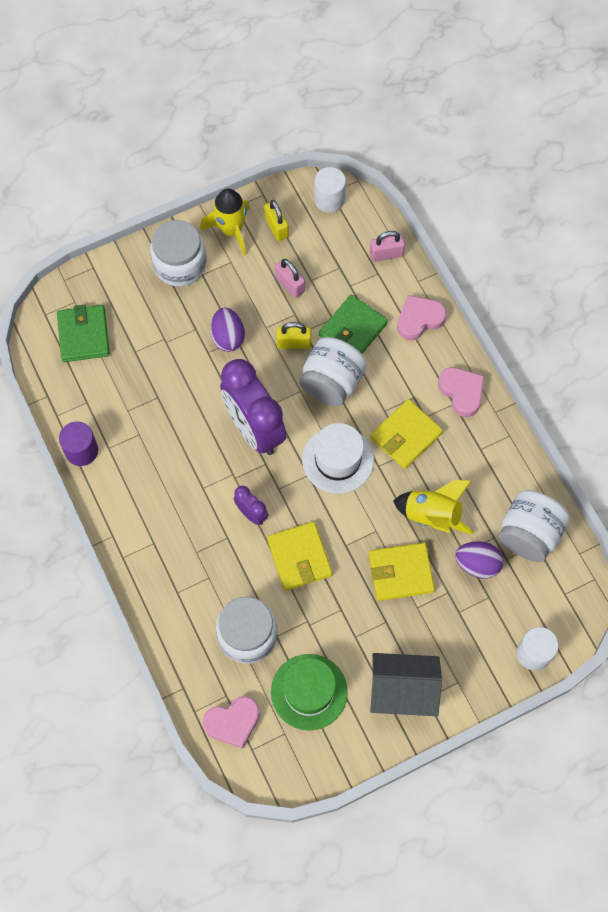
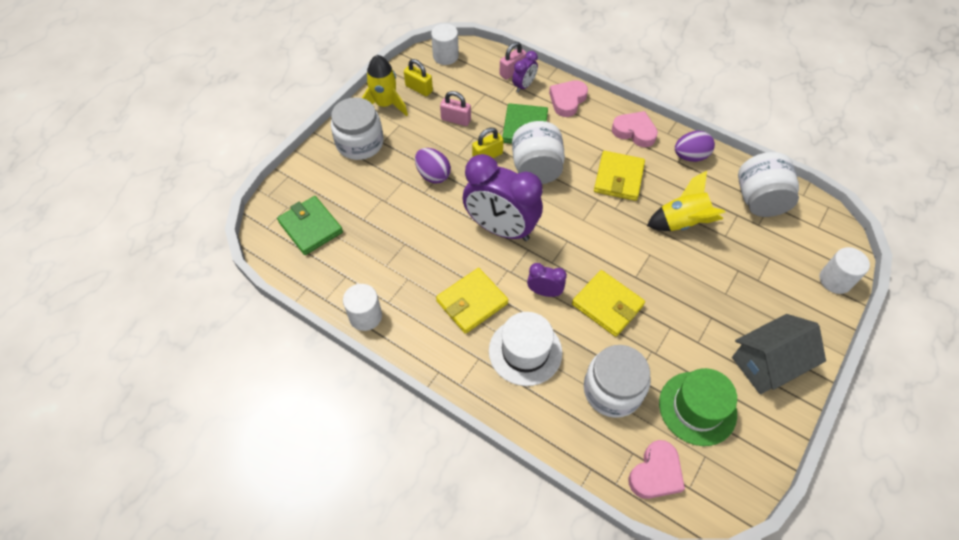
camera: 30 degrees left, 10 degrees down
purple cylinder [59,422,98,466] -> white cylinder [343,284,382,331]
white hat [302,423,374,494] -> white hat moved to [489,312,562,386]
yellow wallet [369,543,435,601] -> yellow wallet moved to [436,268,508,334]
purple egg [455,541,504,579] -> purple egg moved to [675,131,715,162]
none -> purple clock [512,51,538,93]

